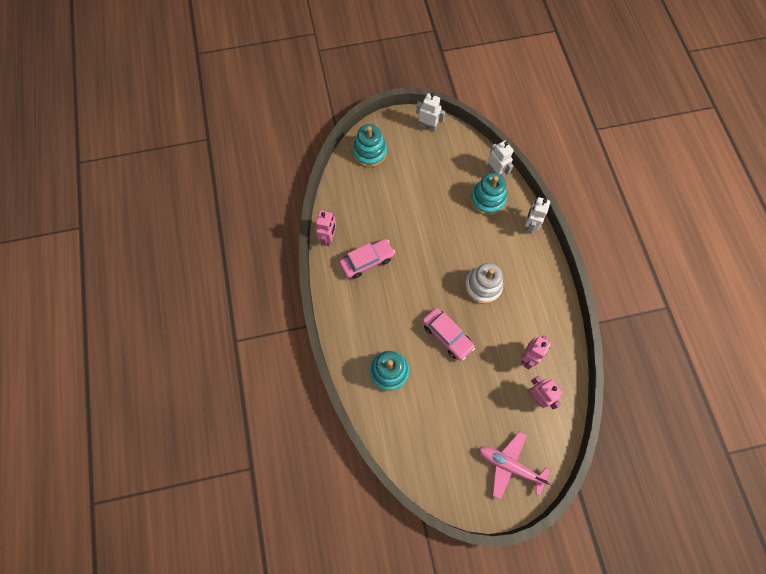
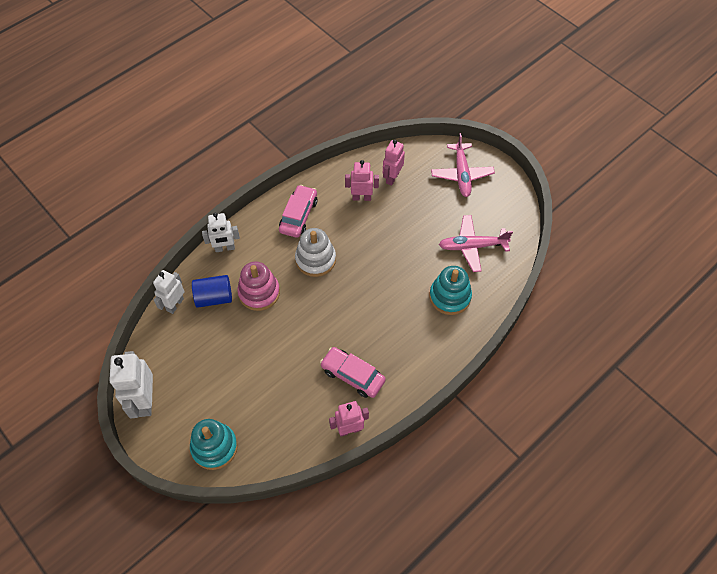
camera: 120 degrees left, 10 degrees down
white robot [416,93,445,132] -> white robot [109,351,153,418], size x1.52
pink car [422,308,475,361] -> pink car moved to [279,185,318,238]
turquoise stacking toy [470,173,507,215] -> blue cylinder [192,275,232,308]
none -> pink stacking toy [237,261,280,311]
none -> pink plane [439,215,513,272]

